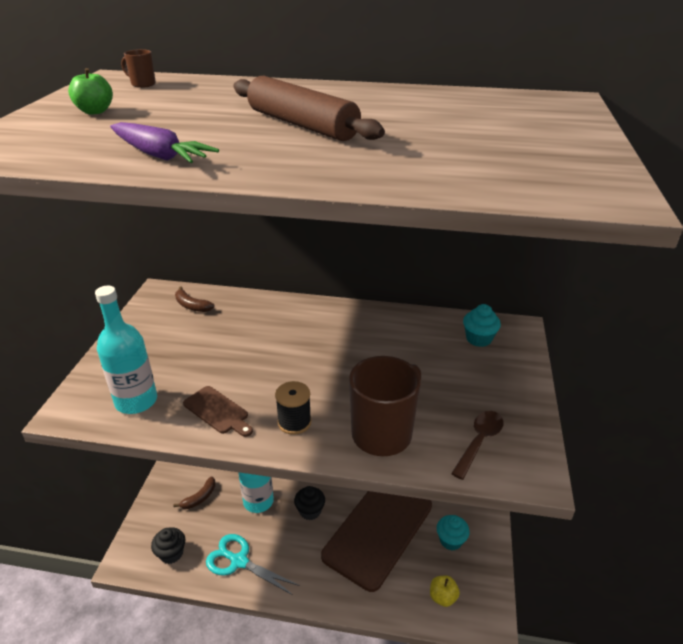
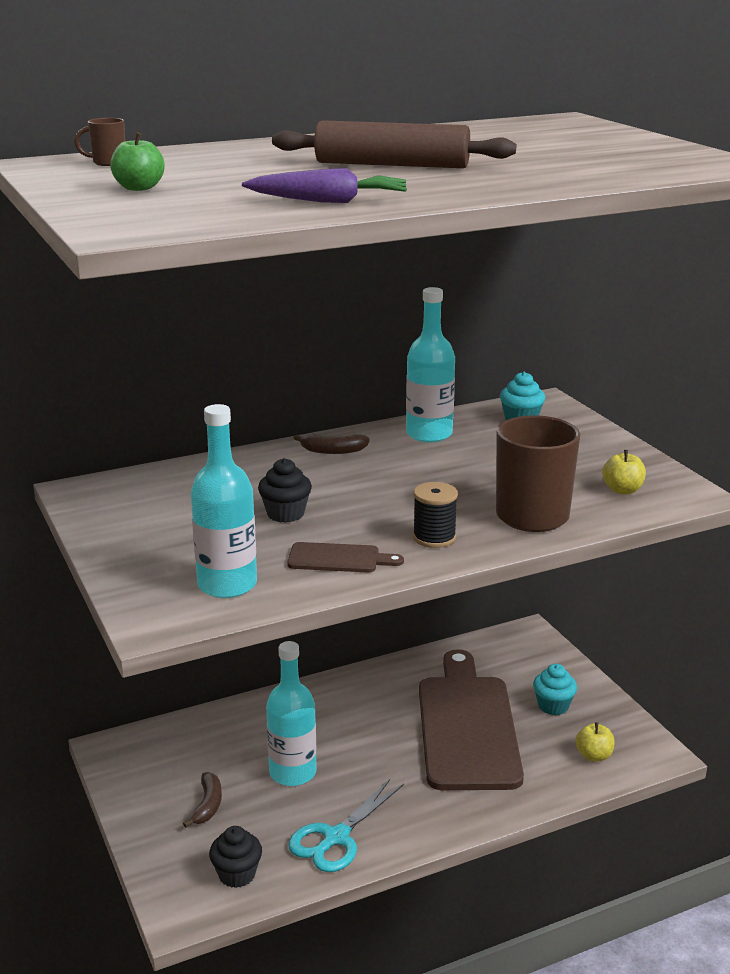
camera: 35 degrees left, 10 degrees down
brown banana [175,286,215,312] -> brown banana moved to [294,434,370,454]
turquoise scissors [206,534,300,595] -> turquoise scissors turned 45 degrees counterclockwise [288,779,404,872]
black cupcake [294,486,325,520] -> black cupcake moved to [258,458,312,523]
brown spoon [451,411,503,480] -> yellow apple [602,450,646,494]
none -> turquoise bottle [406,287,455,443]

